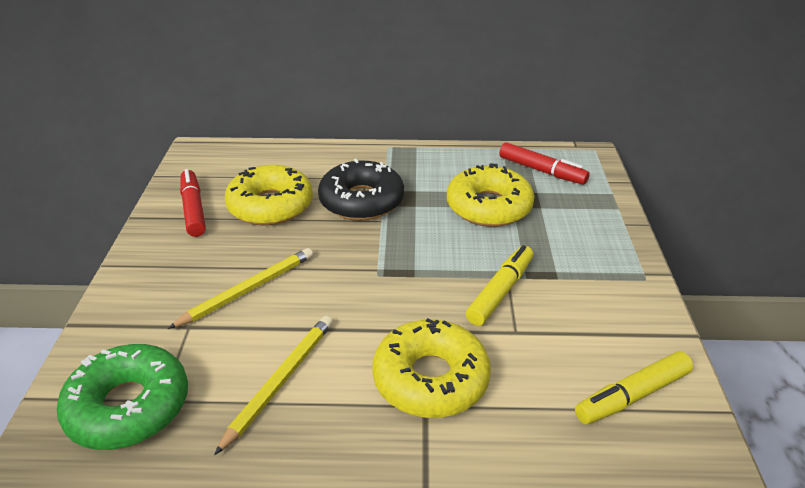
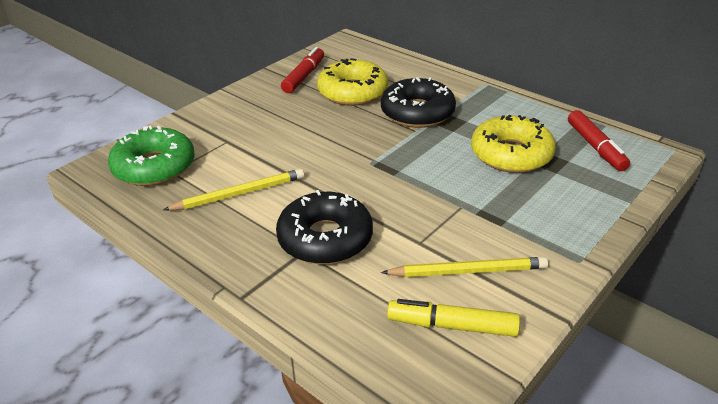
camera: 40 degrees right, 0 degrees up
yellow pencil [167,248,313,329] -> yellow pencil moved to [381,257,548,277]
yellow donut [372,318,491,418] -> black donut [276,190,373,264]
yellow marker [466,245,533,326] -> none

